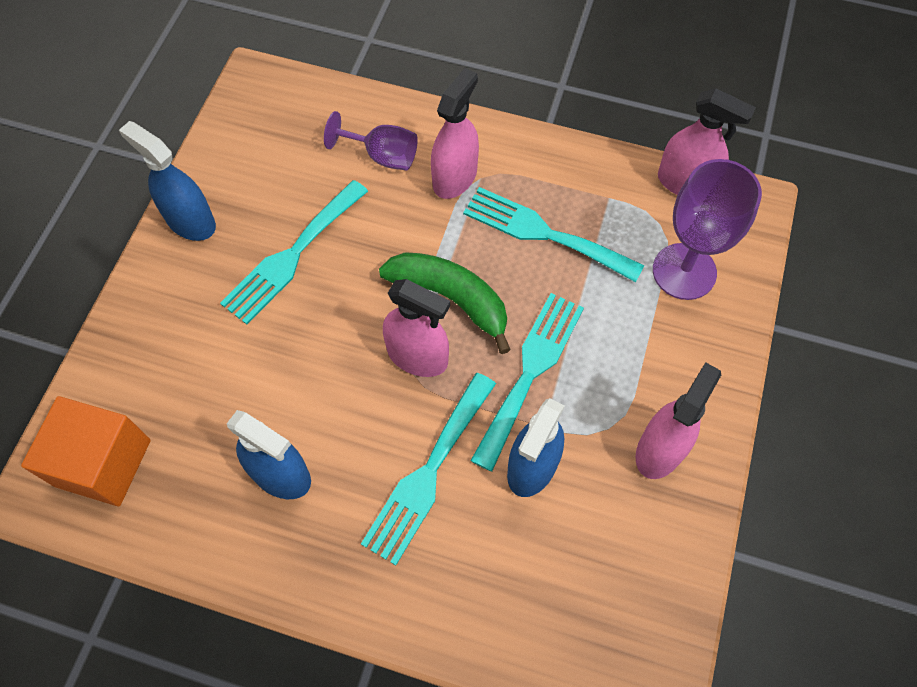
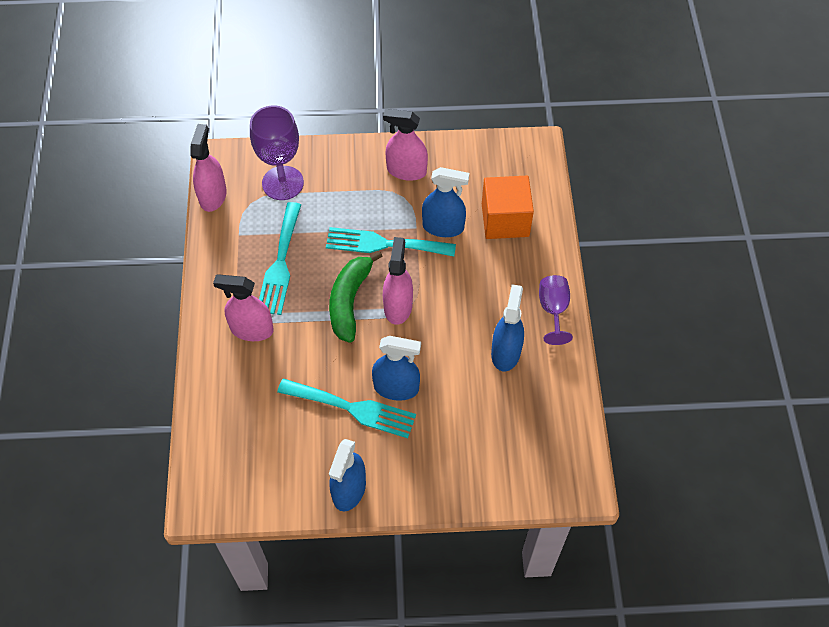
camera: 110 degrees left, 5 degrees down
orange cube [21,396,151,506] -> orange cube moved to [482,176,534,239]
purple goblet [324,111,418,170] -> purple goblet moved to [539,275,573,345]
turquoise fork [361,373,496,565] -> none
none -> blue spray bottle [372,336,421,401]

